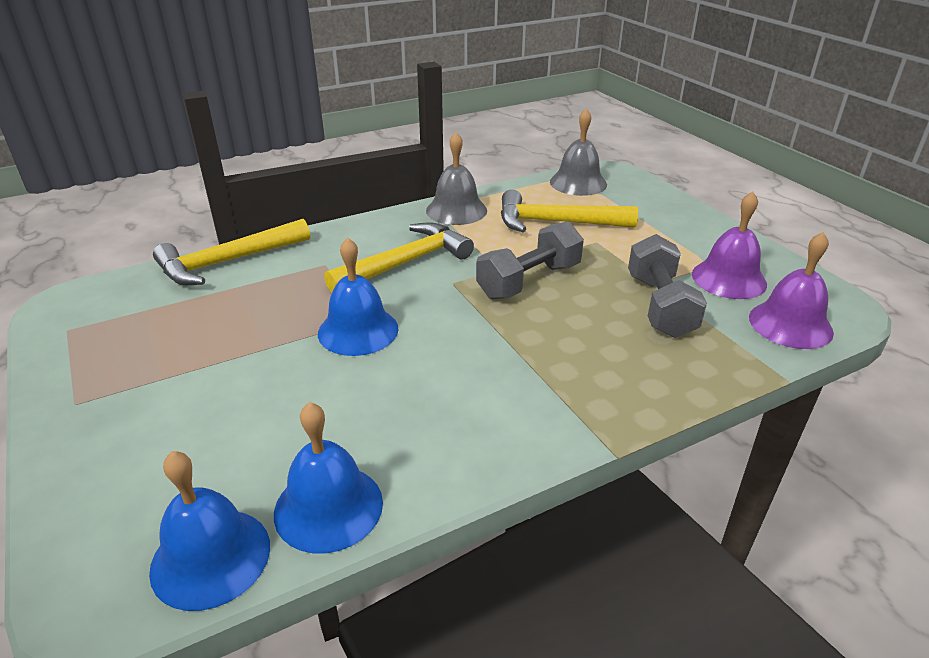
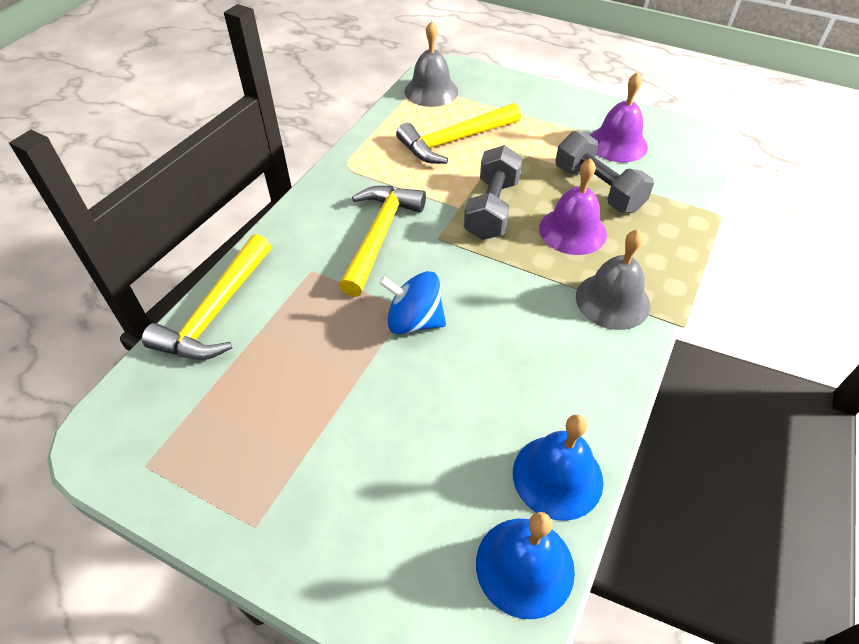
camera: 35 degrees left, 15 degrees up
blue bell [318,237,399,356] -> blue spinning top [379,271,446,334]
grey bell [426,132,487,225] -> grey bell moved to [576,229,650,330]
purple bell [749,232,834,349] -> purple bell moved to [539,158,607,255]

